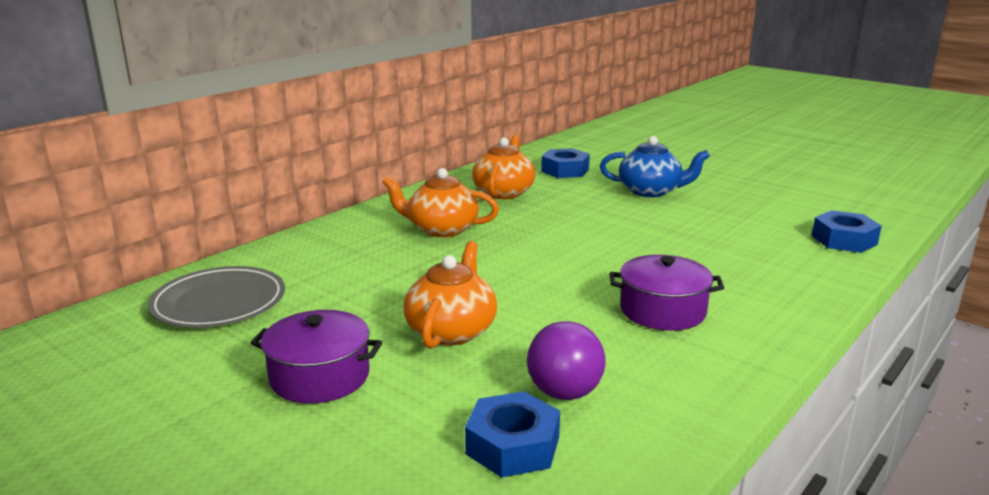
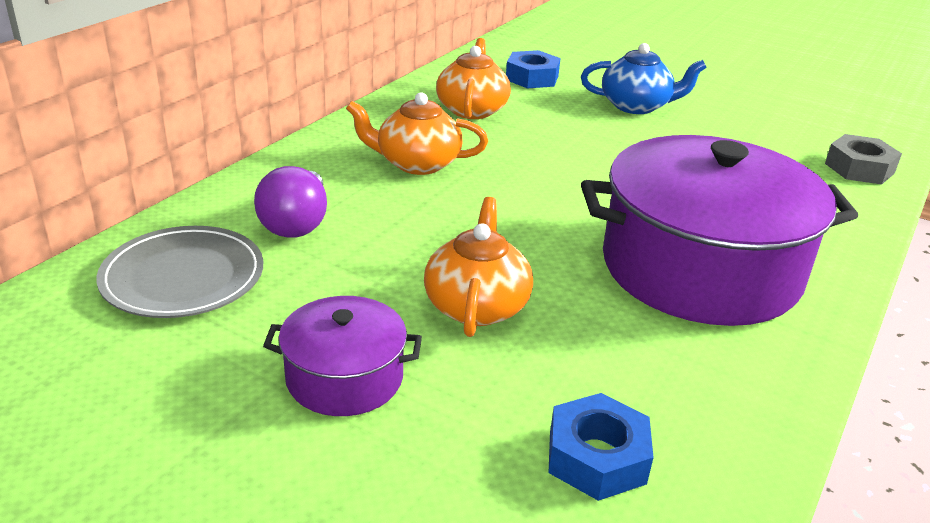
camera: 10 degrees left, 10 degrees up
purple light bulb [527,322,606,400] -> purple light bulb moved to [254,166,327,238]
purple pot [610,255,724,330] -> purple pot [581,135,858,326], size x2.08
blue nut [812,210,882,253] -> grey nut [825,134,902,185]

